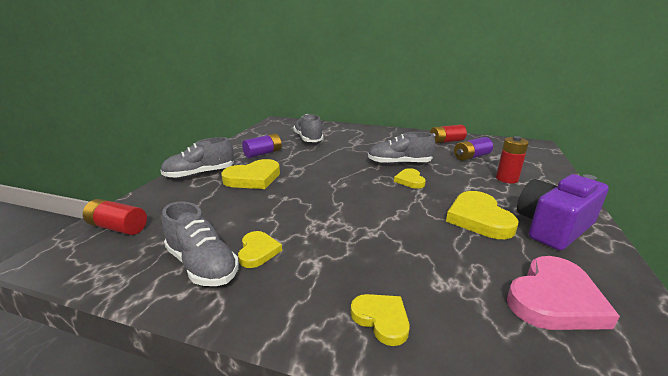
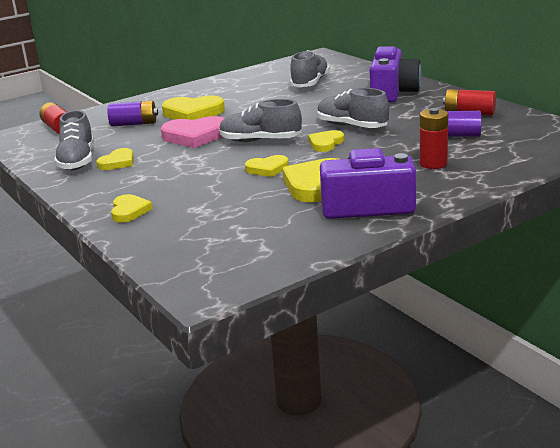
camera: 40 degrees right, 0 degrees up
grey shoe [160,137,234,179] -> grey shoe moved to [219,99,302,142]
purple battery [242,134,282,158] -> purple battery moved to [107,101,158,126]
pink heart [507,256,620,330] -> pink heart moved to [161,116,225,148]
none -> yellow heart [245,155,289,177]
none -> purple camera [370,46,421,102]

